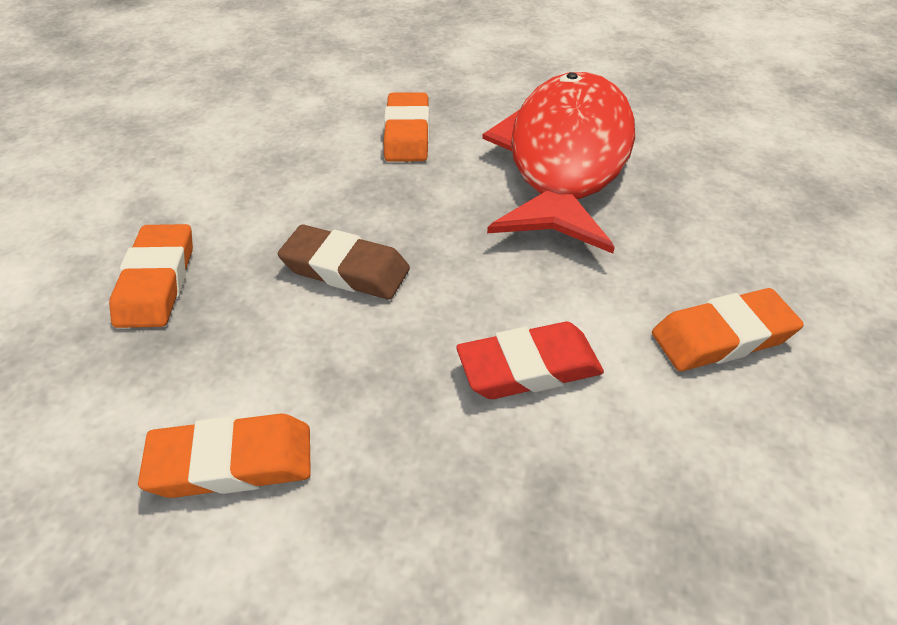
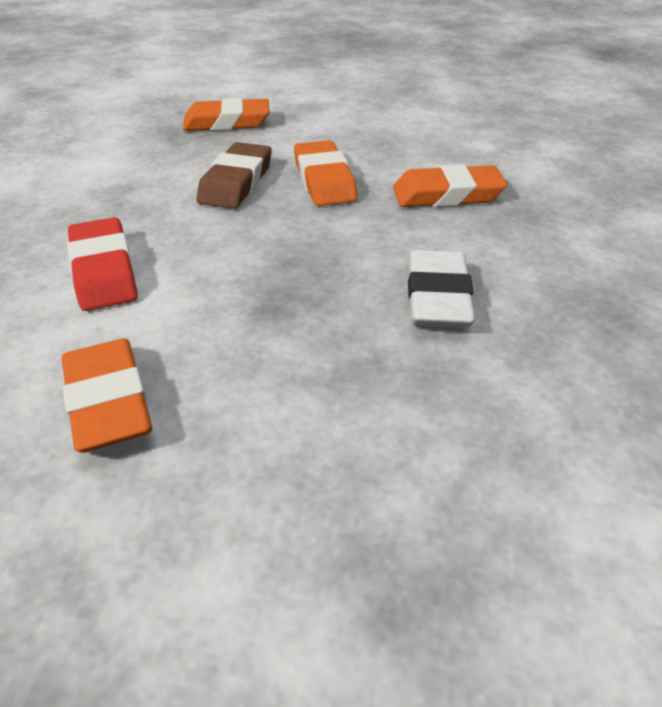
camera: 85 degrees right, 5 degrees down
orange eraser [138,414,311,498] -> orange eraser moved to [294,140,357,206]
red fish [482,72,635,254] -> white eraser [408,250,475,328]

